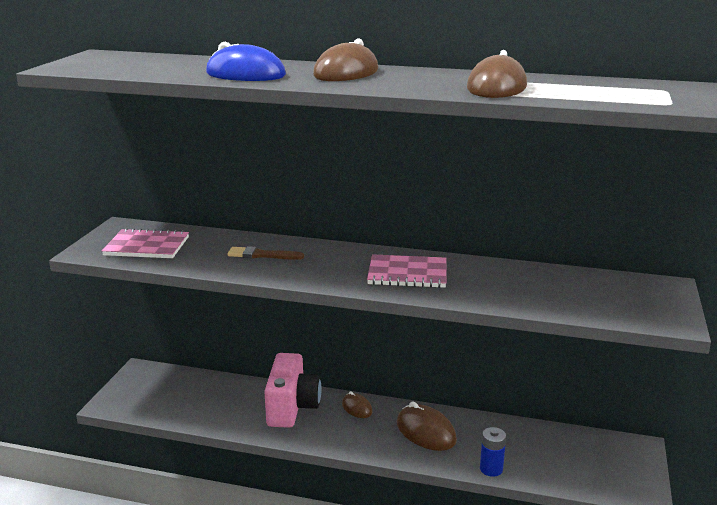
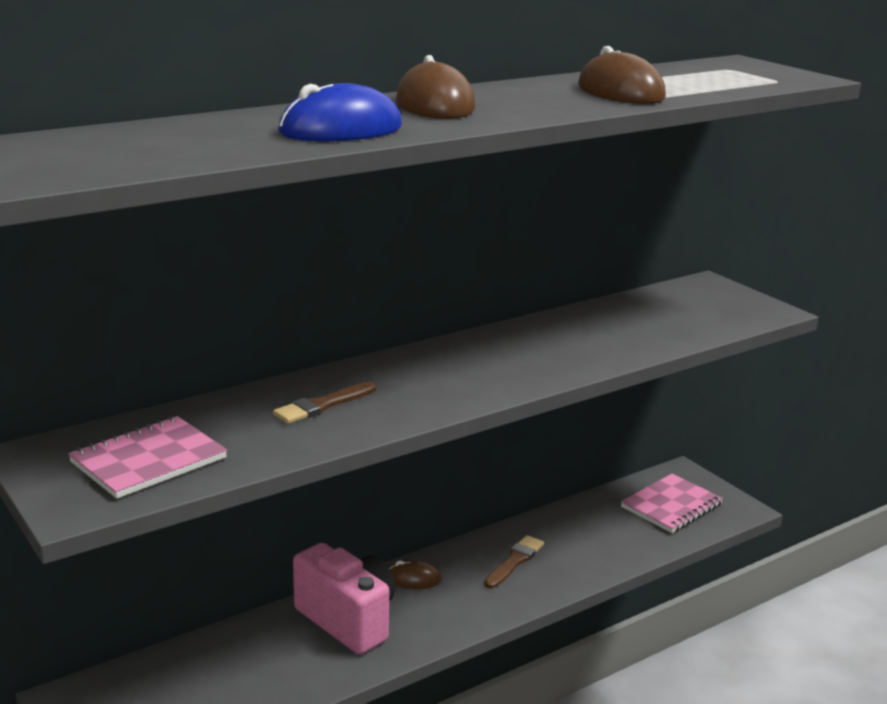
camera: 50 degrees left, 0 degrees up
pink notebook [367,254,447,288] -> pink notebook moved to [621,474,723,533]
brown mouse [397,402,457,451] -> brown brush [484,535,544,589]
blue battery [480,427,506,477] -> none

